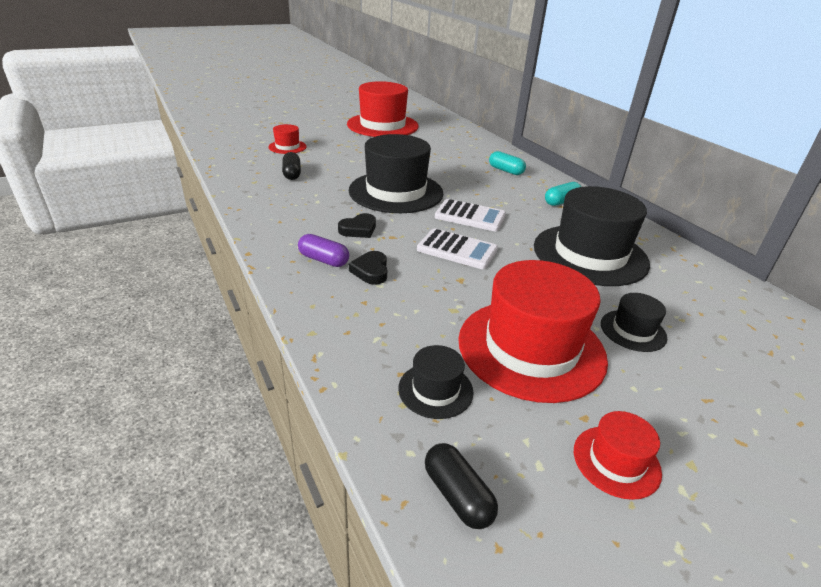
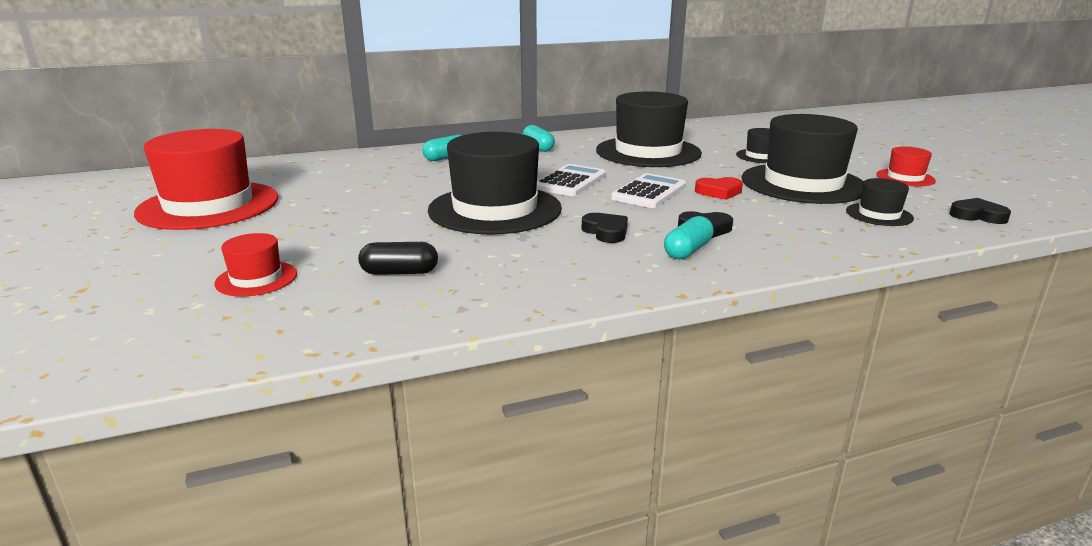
camera: 80 degrees left, 10 degrees down
purple capsule [298,234,349,267] -> turquoise capsule [664,216,714,259]
black capsule [425,443,498,529] -> black heart [949,198,1011,224]
red hat [458,260,608,403] -> black hat [741,114,864,204]
none -> red heart [695,177,743,200]

